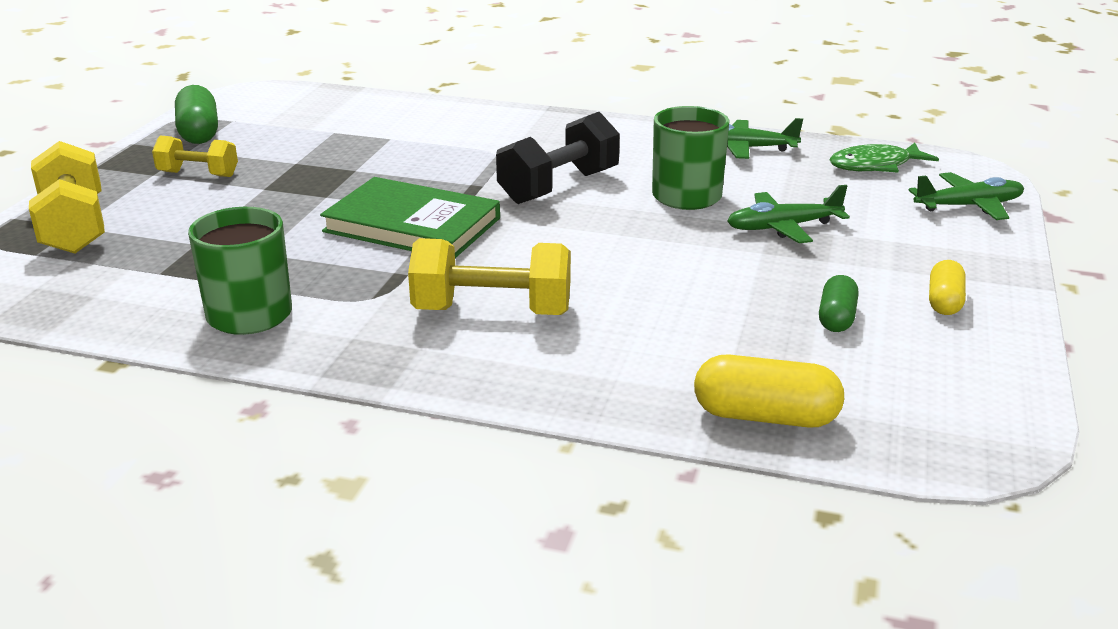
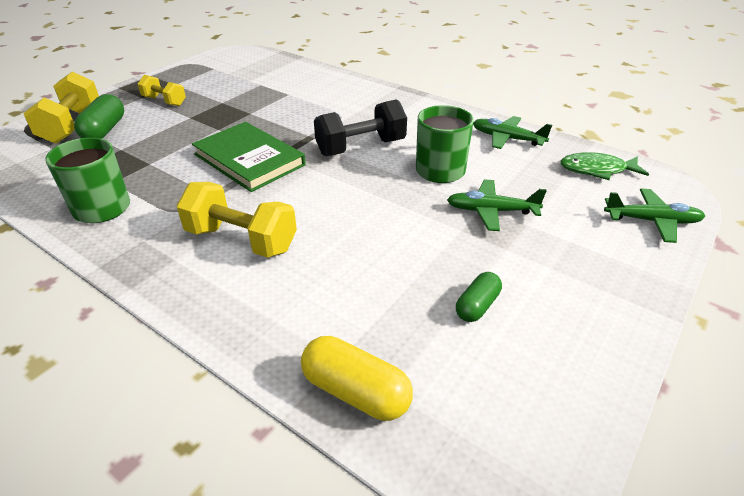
camera: 20 degrees right, 10 degrees up
green capsule [175,85,218,144] -> green capsule moved to [74,94,124,139]
yellow capsule [929,260,966,315] -> none

